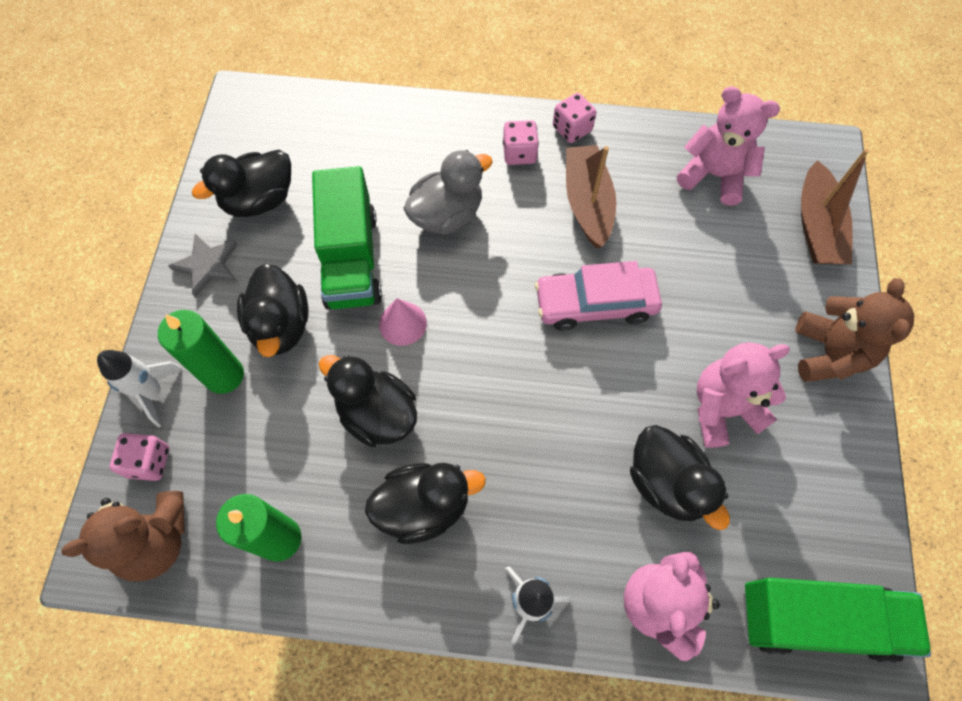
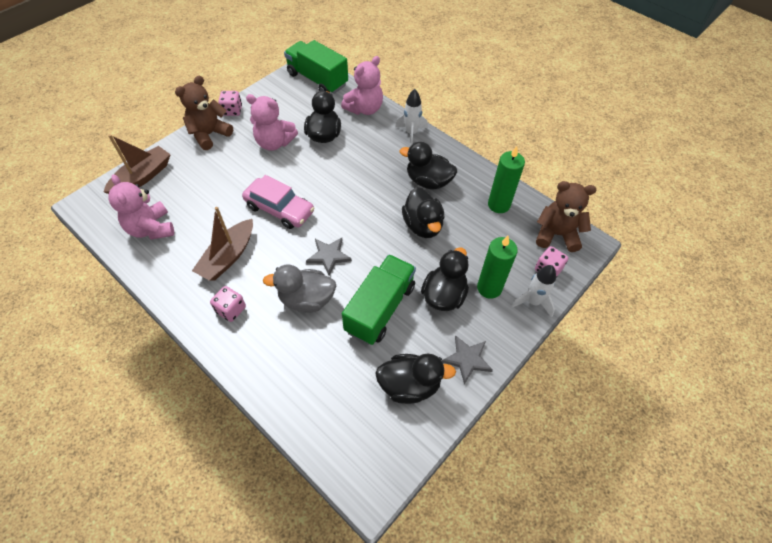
camera: 145 degrees left, 10 degrees down
pink cone [379,298,427,346] -> none
pink dice [553,93,596,143] -> pink dice moved to [218,91,242,116]
none -> grey star [306,238,352,276]

